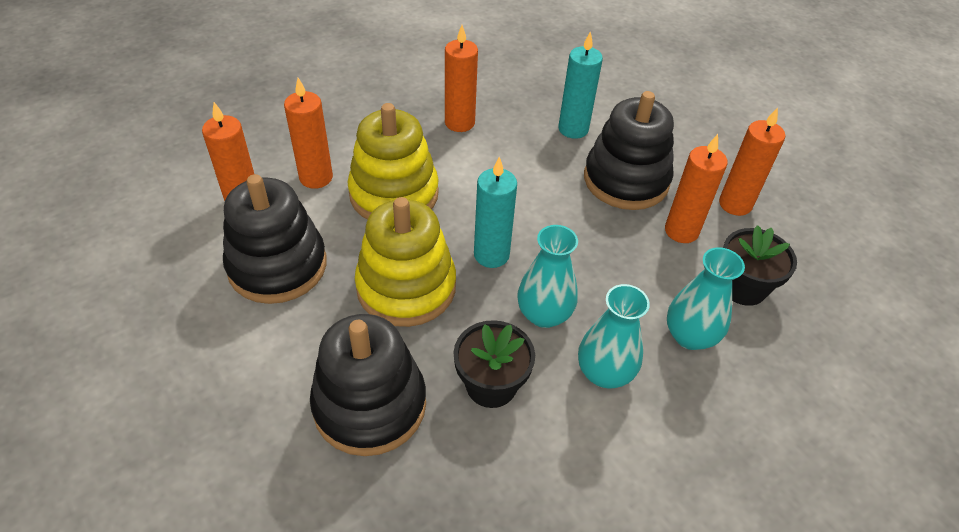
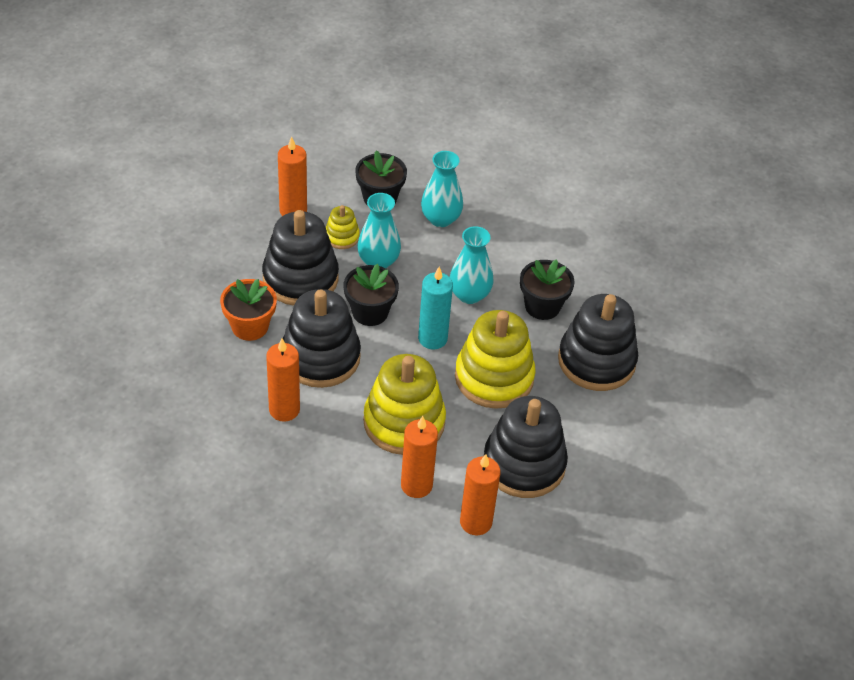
camera: 115 degrees left, 0 degrees up
turquoise candle [559,31,603,139] -> orange flower pot [220,279,277,341]
turquoise vase [578,284,650,388] -> turquoise vase moved to [357,193,401,268]
orange candle [665,134,728,243] -> yellow stacking toy [326,205,360,249]
none -> black stacking toy [282,289,361,388]
none -> black flower pot [344,264,399,326]

